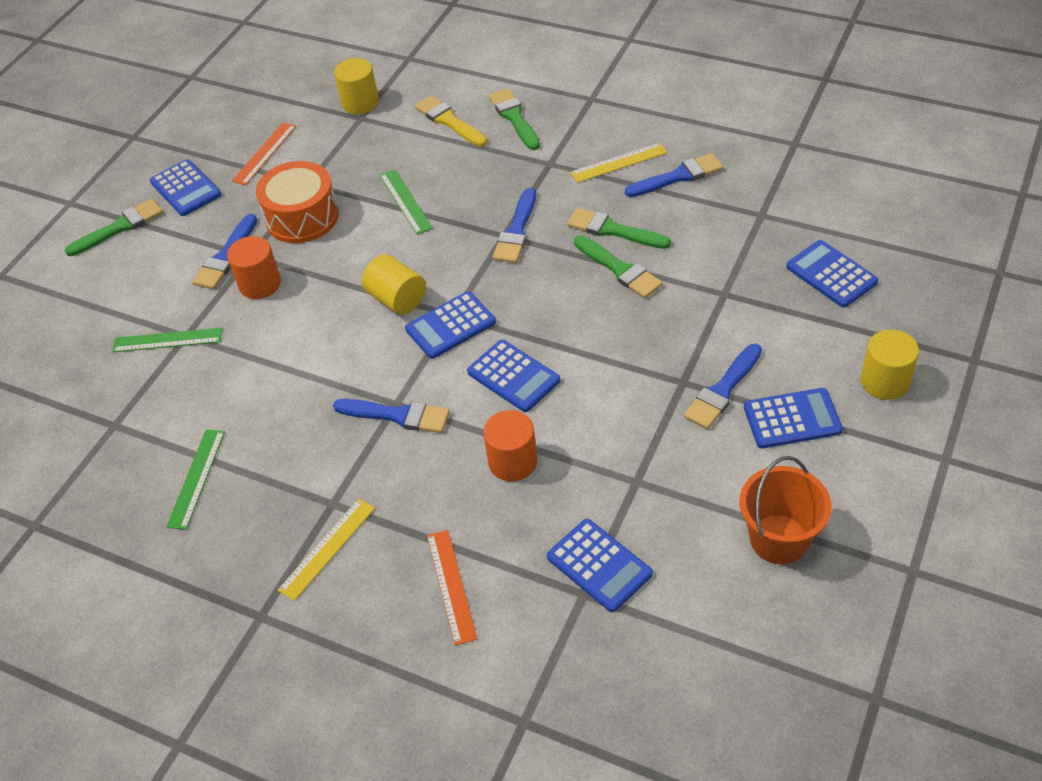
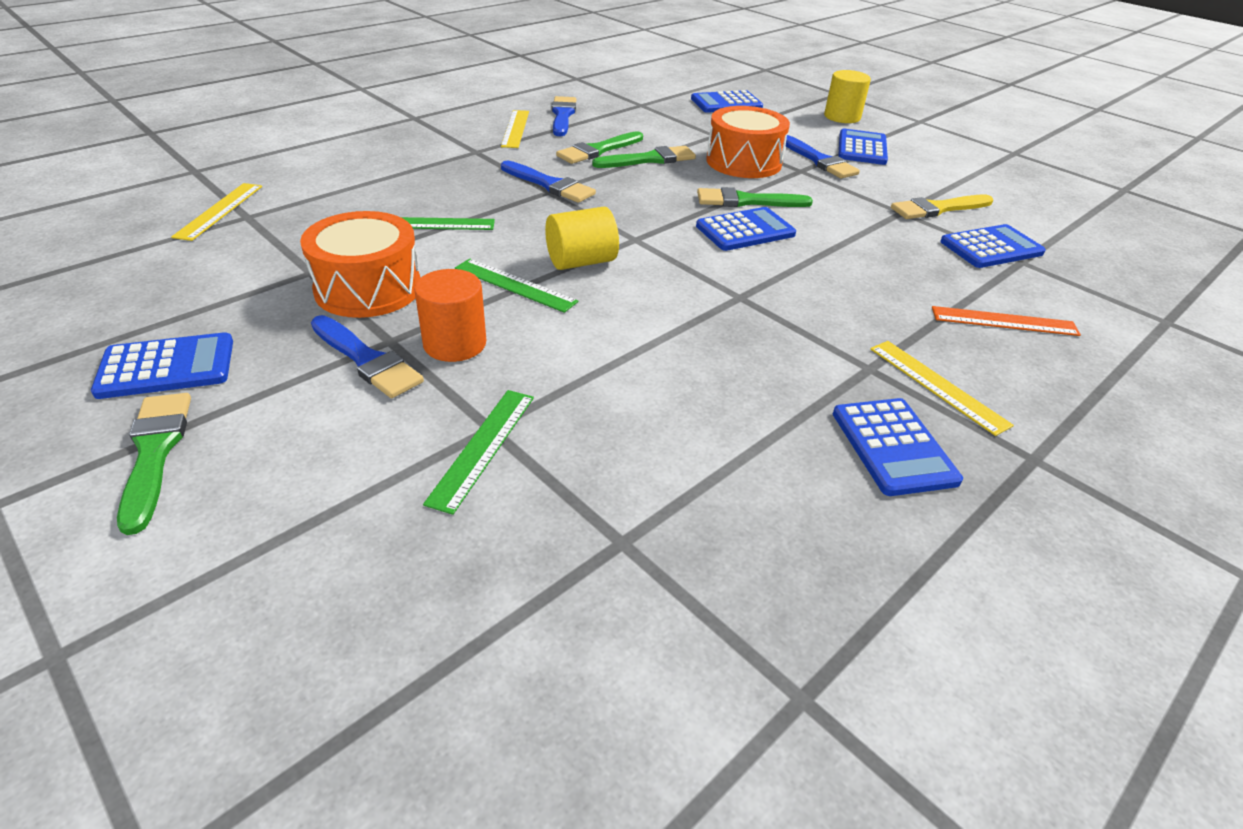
camera: 75 degrees left, 10 degrees down
green ruler [166,429,225,530] -> green ruler moved to [455,259,578,313]
orange ruler [232,122,296,185] -> none
blue brush [333,399,450,433] -> none
yellow cylinder [334,58,379,114] -> yellow ruler [171,183,262,241]
blue calculator [405,291,496,359] -> blue calculator moved to [833,398,963,496]
yellow brush [415,95,487,147] -> yellow brush moved to [891,195,993,219]
orange cylinder [483,410,537,481] -> none
green brush [489,88,540,150] -> green brush moved to [697,187,813,207]
orange bucket [739,456,832,564] -> none
none -> orange drum [706,106,790,178]

